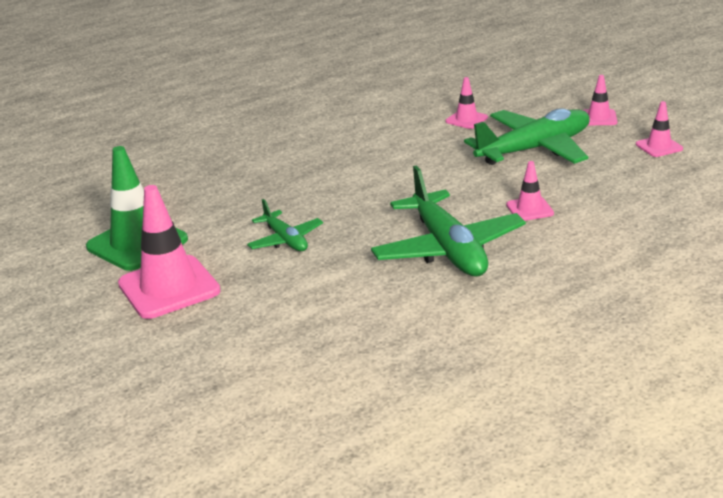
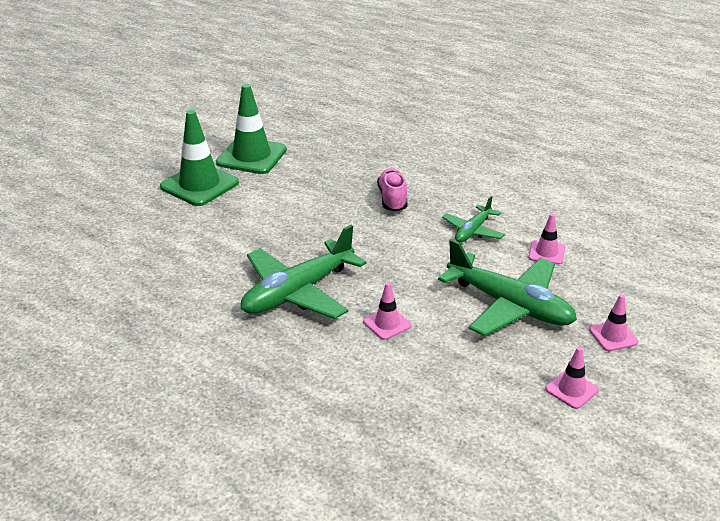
camera: 65 degrees right, 5 degrees up
pink traffic cone [118,185,221,319] -> green traffic cone [160,110,239,206]
green plane [247,199,323,251] -> green plane moved to [442,196,505,242]
none -> pink shoe [377,168,408,212]

